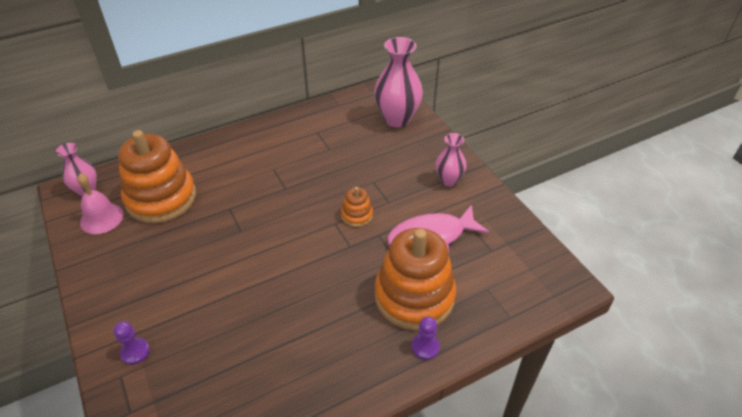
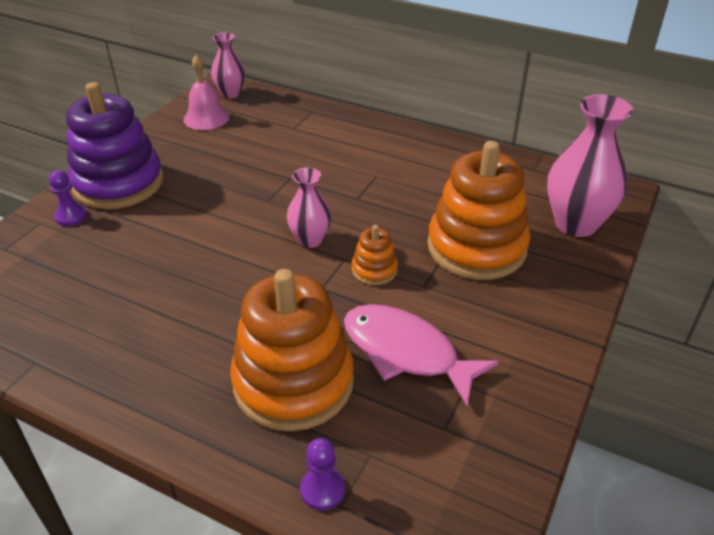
camera: 55 degrees right, 5 degrees down
orange stacking toy [118,130,196,223] -> orange stacking toy moved to [428,141,530,280]
purple pawn [412,317,440,360] -> purple pawn moved to [300,438,345,510]
pink vase [436,133,466,186] -> pink vase moved to [287,167,331,248]
none -> purple stacking toy [66,82,163,209]

